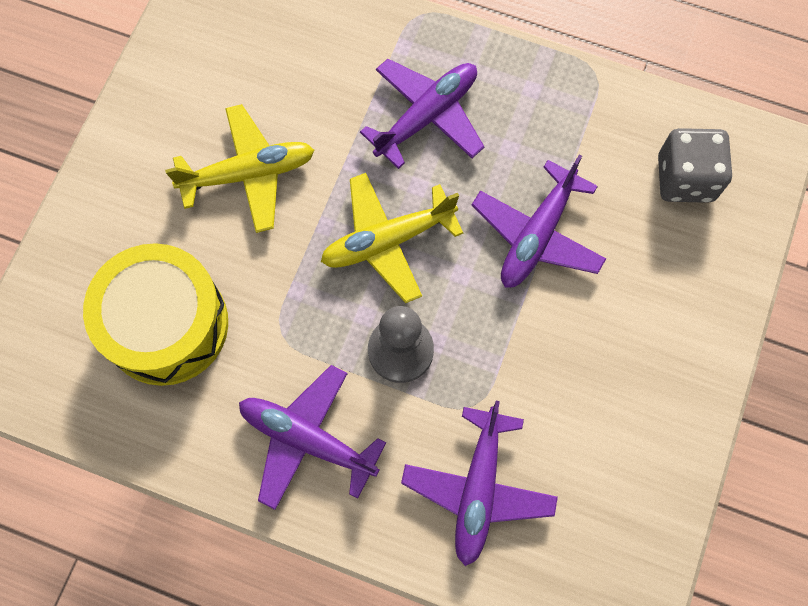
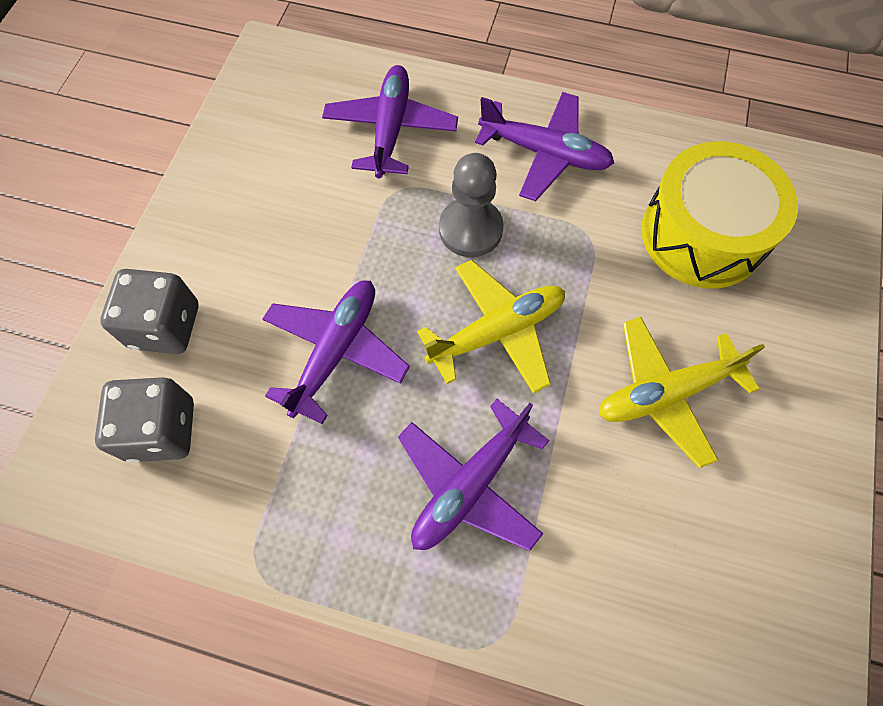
camera: 175 degrees right, 5 degrees down
none -> grey dice [100,269,198,354]

